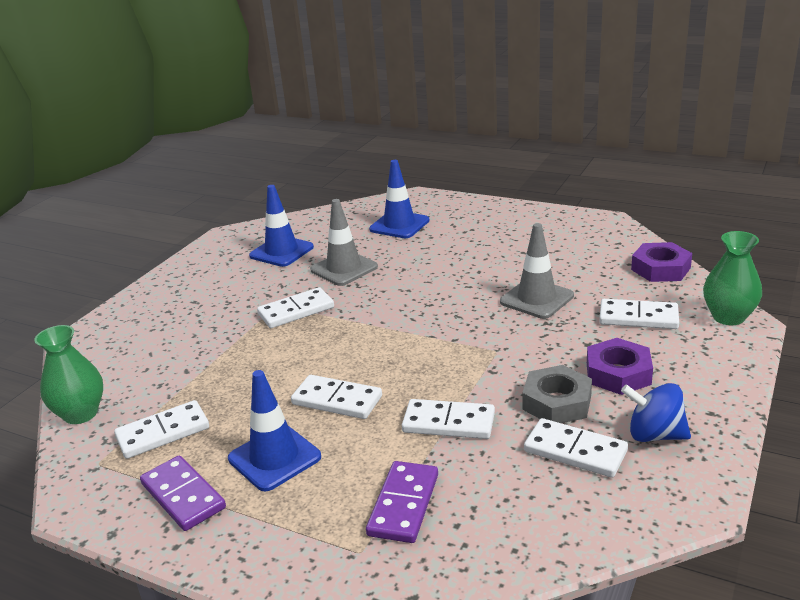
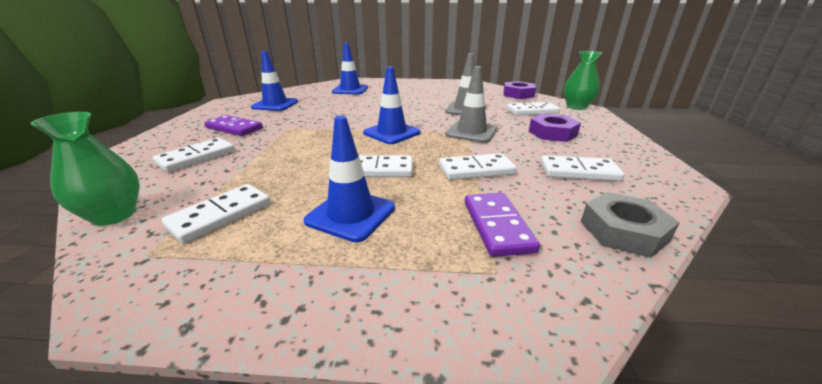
camera: 25 degrees left, 0 degrees up
purple domino [140,455,226,531] -> purple domino moved to [204,115,263,136]
white domino [257,287,334,328] -> white domino moved to [153,138,235,172]
grey traffic cone [310,199,378,286] -> grey traffic cone moved to [445,66,497,143]
grey nut [522,365,592,423] -> grey nut moved to [581,192,680,258]
blue spinning top [621,383,691,442] -> none
none -> blue traffic cone [363,66,421,144]

